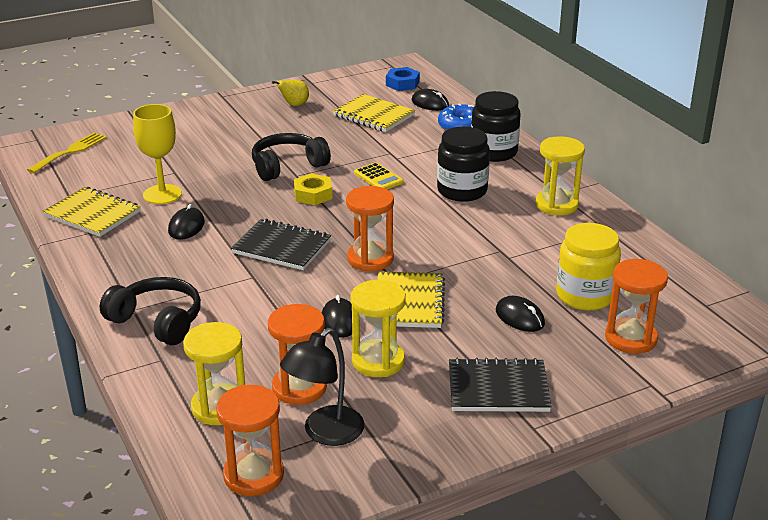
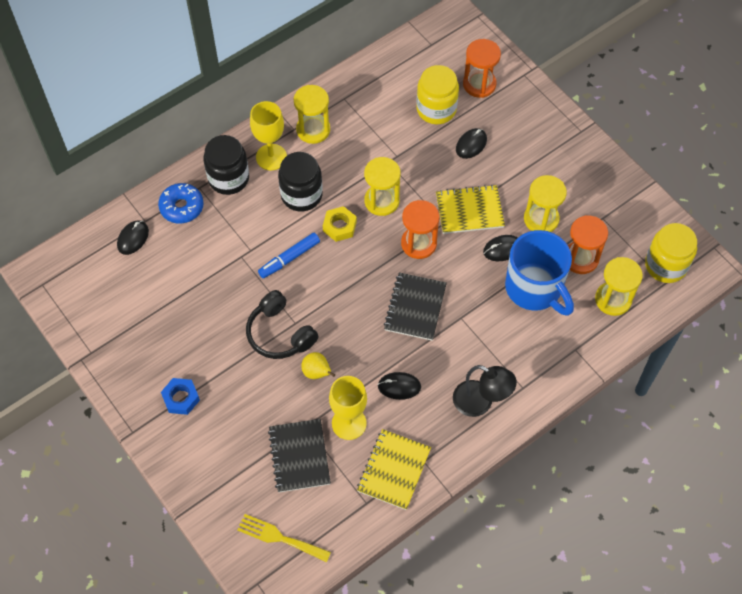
camera: 100 degrees left, 30 degrees up
black headphones [100,277,201,345] -> none
orange hourglass [216,385,284,496] -> yellow jar [645,223,697,283]
yellow pear [272,80,309,106] -> yellow pear moved to [301,352,335,379]
black lamp [280,328,364,446] -> black lamp moved to [453,365,517,417]
yellow nut [294,173,332,205] -> yellow nut moved to [323,206,357,242]
yellow notebook [333,94,415,132] -> none
yellow calculator [354,162,404,189] -> blue marker [258,233,320,278]
blue nut [386,67,420,91] -> blue nut moved to [161,378,200,415]
black notebook [449,357,552,412] -> black notebook moved to [268,419,331,492]
none -> yellow goblet [250,101,287,170]
none -> yellow hourglass [364,157,401,216]
none -> blue mug [505,230,574,316]

